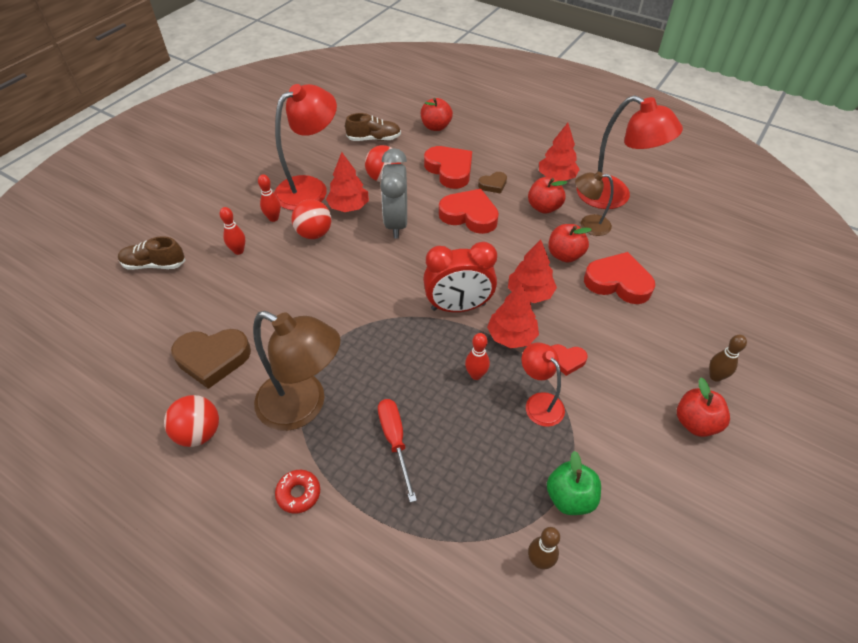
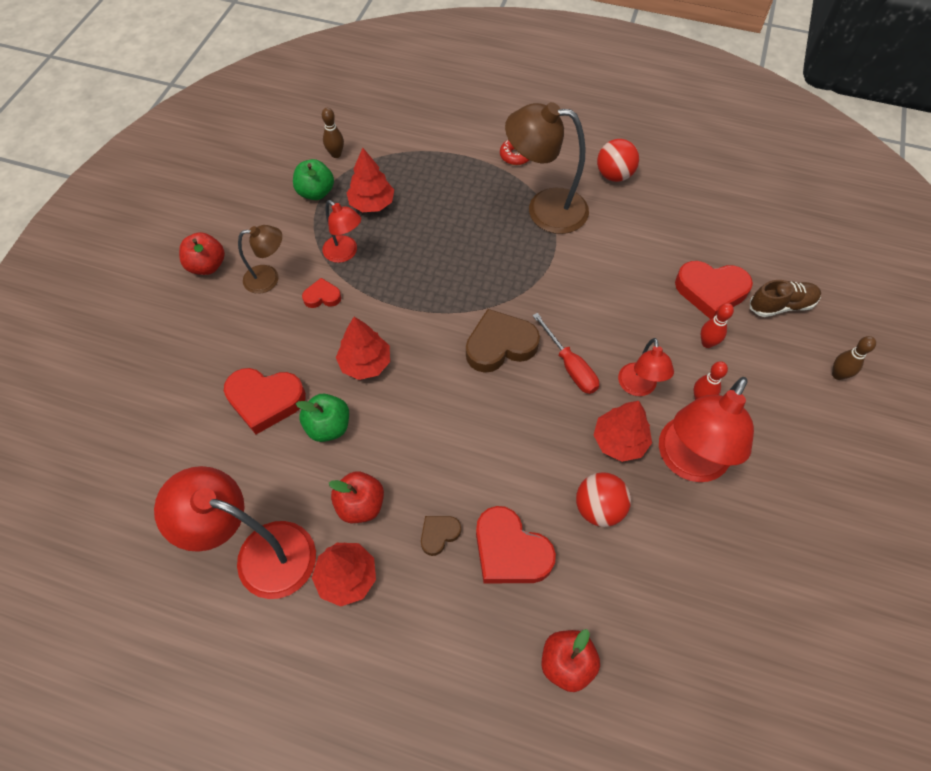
camera: 165 degrees right, 10 degrees up
brown heart [171,329,251,389] -> brown heart moved to [466,309,540,373]
red ball [291,199,331,239] -> red lamp [618,338,674,396]
brown shoe [345,113,401,141] -> none
red screwdriver [378,399,417,503] -> red screwdriver moved to [532,313,599,394]
grey clock [380,148,407,239] -> none
red clock [423,242,497,312] -> none
red heart [439,189,499,234] -> red heart moved to [675,261,753,319]
red bowling pin [465,333,490,380] -> none
red tree [487,284,539,348] -> red tree moved to [347,148,394,212]
red apple [548,224,592,263] -> green apple [296,394,349,442]
brown lamp [575,171,614,236] -> brown lamp moved to [238,225,282,294]
brown bowling pin [709,335,747,382] -> brown bowling pin moved to [832,336,876,380]

